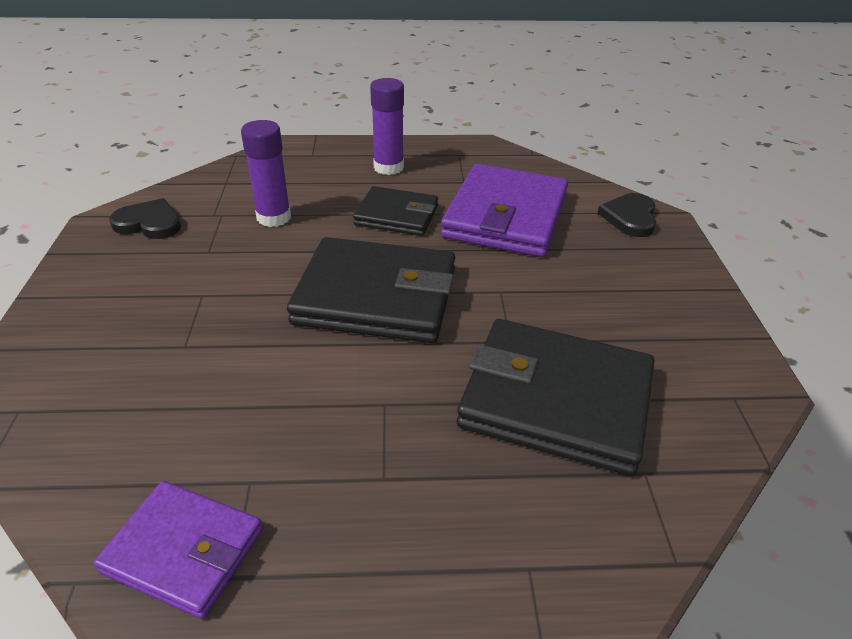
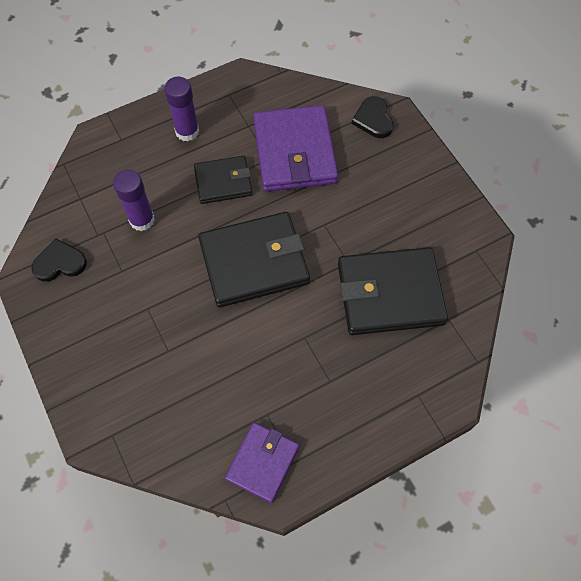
camera: 25 degrees left, 25 degrees up
purple wallet [94,481,263,619] -> purple wallet turned 60 degrees counterclockwise [225,422,299,503]

